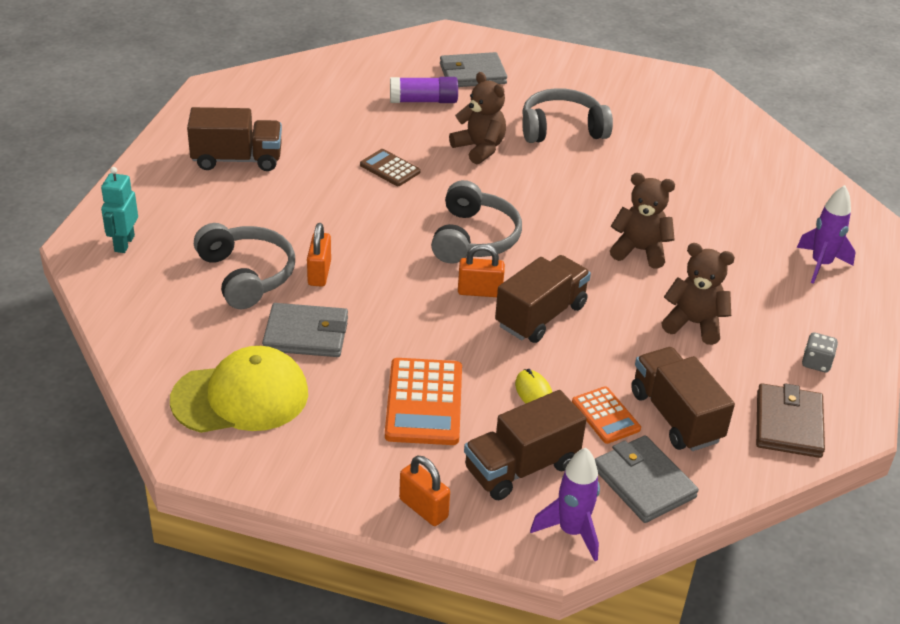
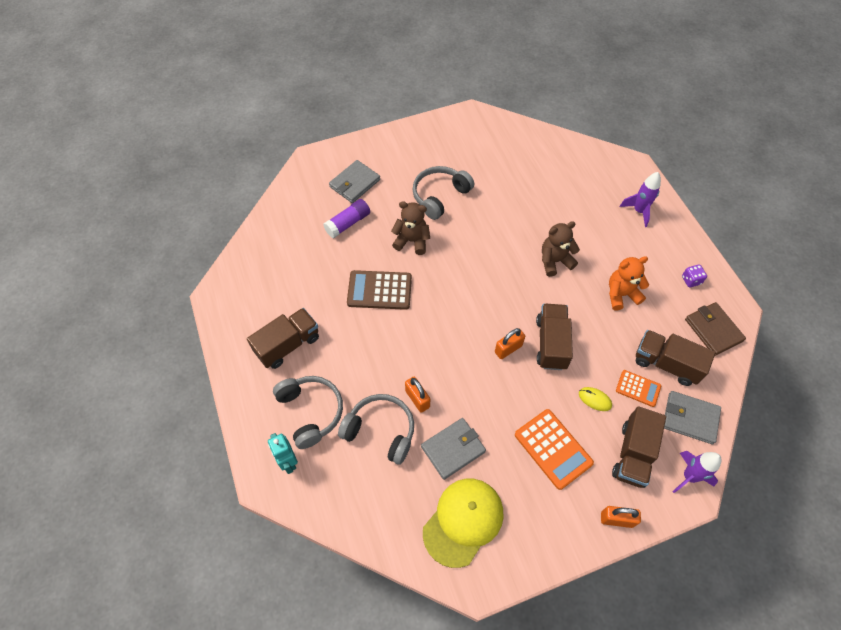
camera: 35 degrees left, 20 degrees up
brown calculator [360,149,421,186] -> brown calculator [347,270,412,310], size x1.69
grey headphones [431,180,522,263] -> grey headphones moved to [273,376,343,449]
brown teddy bear [662,243,735,345] -> orange teddy bear [609,256,649,310]
grey dice [802,332,838,373] -> purple dice [682,264,707,287]

